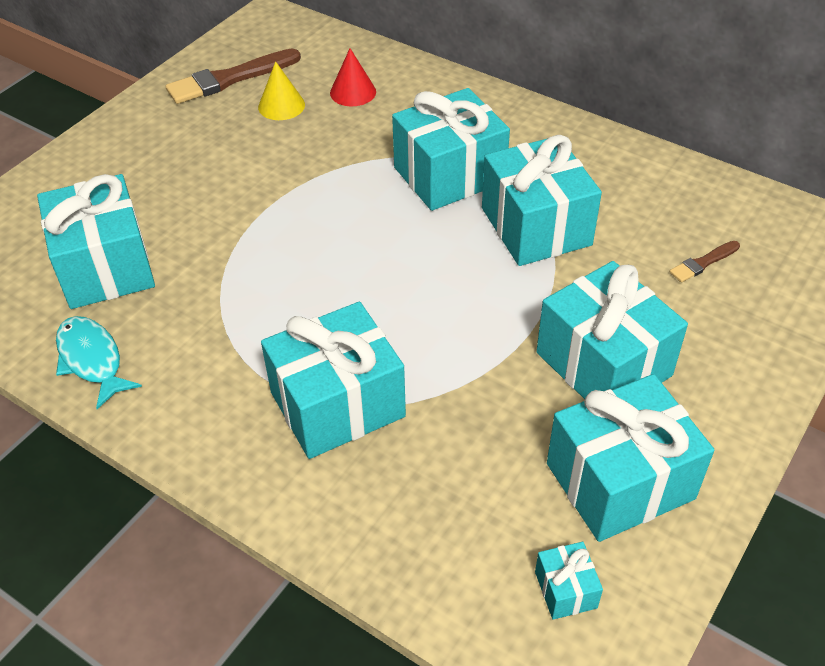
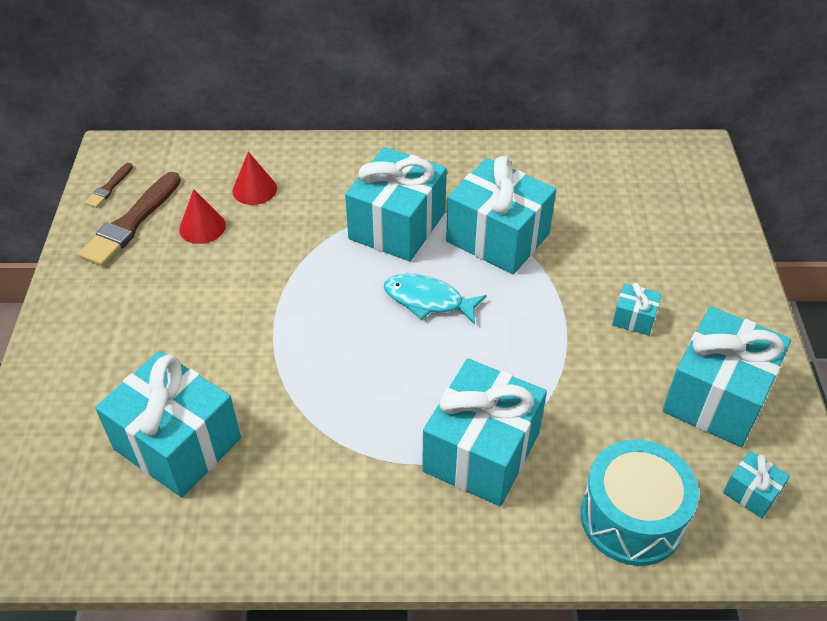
camera: 35 degrees left, 0 degrees up
turquoise fish [56,316,142,409] -> turquoise fish moved to [384,274,487,325]
yellow cone [258,61,305,120] -> red cone [179,189,226,244]
turquoise gift [536,261,688,399] -> turquoise gift [612,283,661,335], size x0.44
brown brush [670,241,740,282] -> brown brush moved to [85,163,133,208]
none -> turquoise drum [580,440,699,566]

